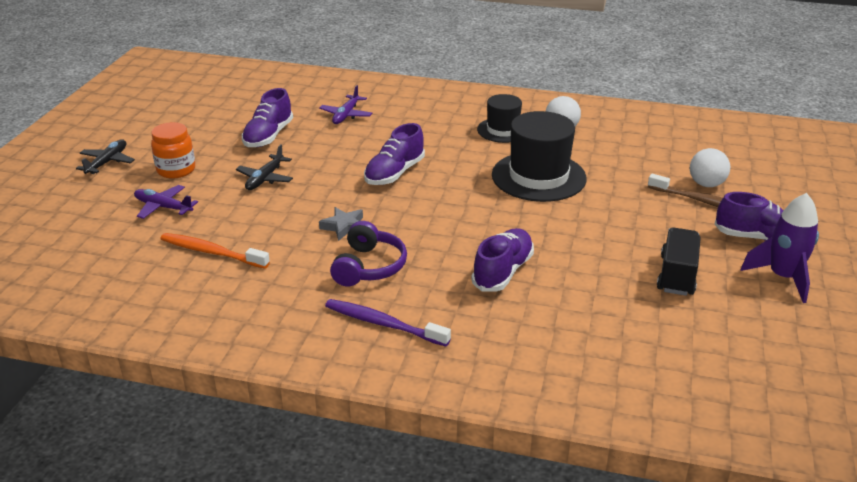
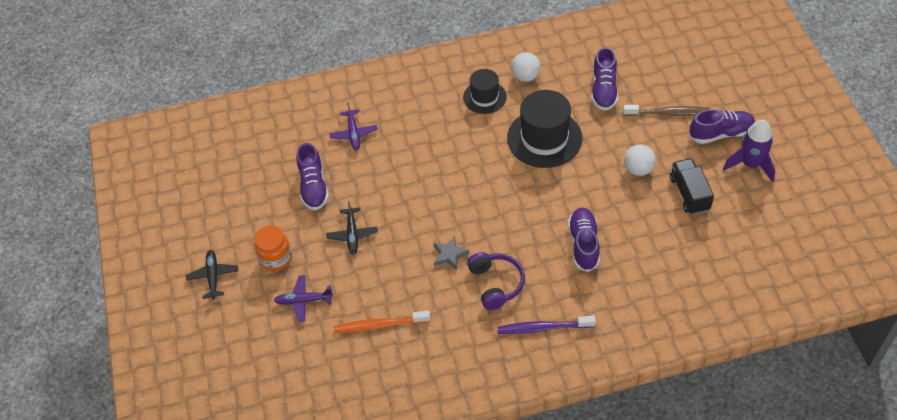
camera: 25 degrees left, 20 degrees up
purple shoe [364,123,425,185] -> purple shoe moved to [591,47,618,111]
white ball [690,148,730,187] -> white ball moved to [624,144,656,176]

